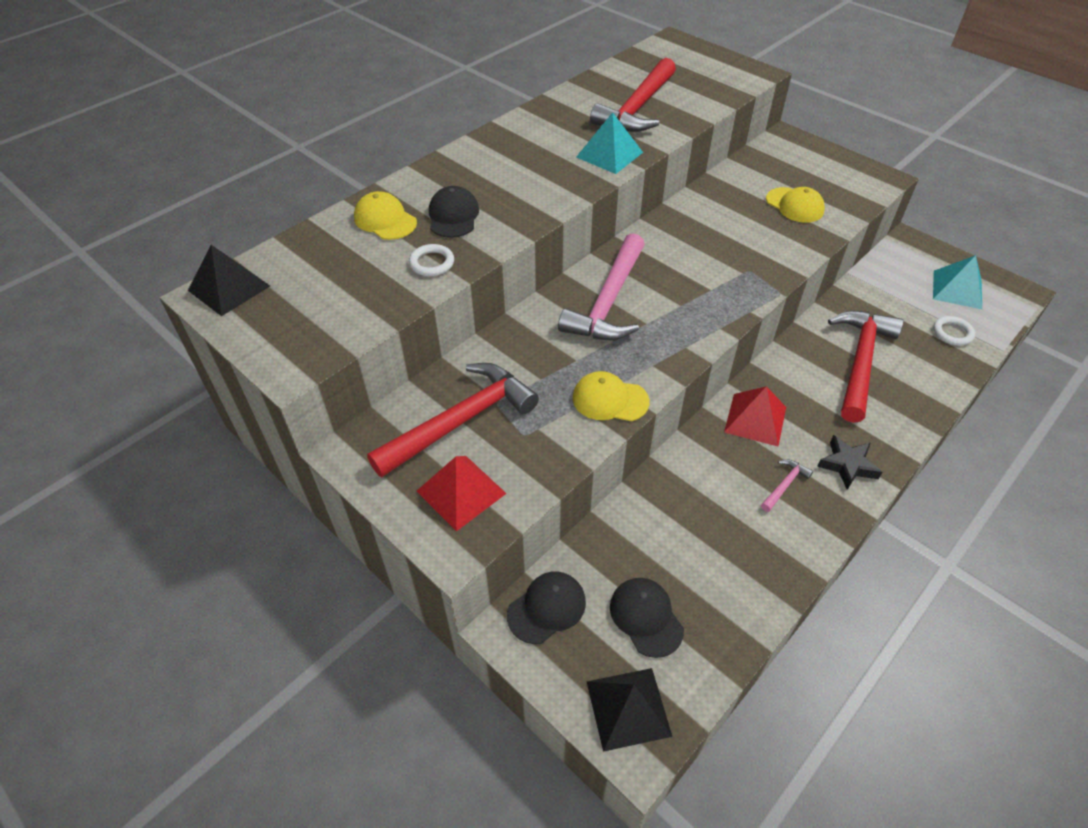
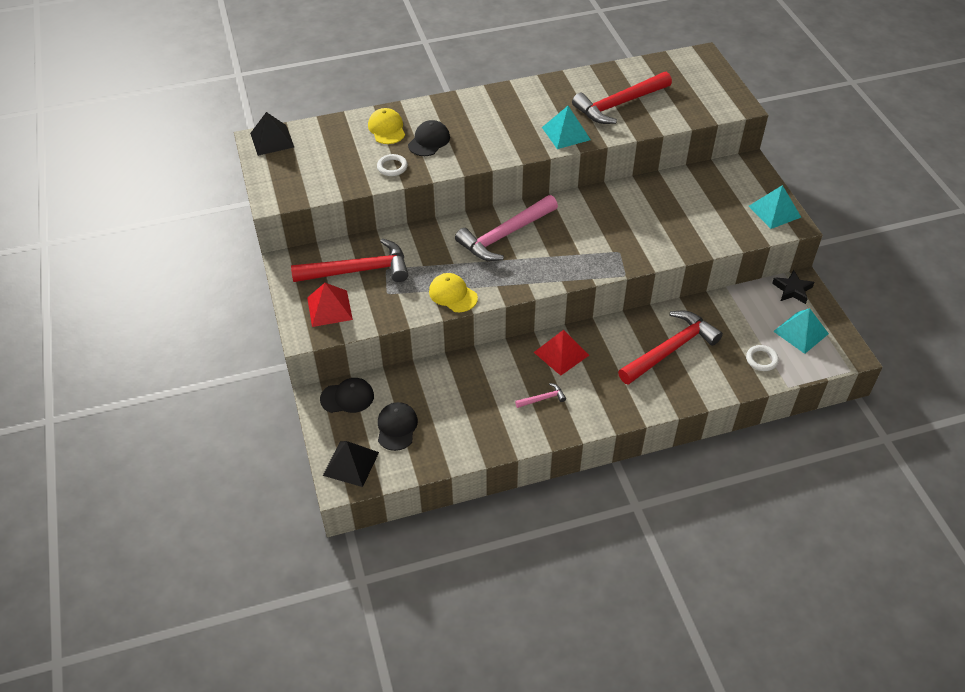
camera: 30 degrees right, 0 degrees up
yellow cap [766,187,825,223] -> none
black star [817,435,882,490] -> black star moved to [772,270,814,304]
none -> turquoise pyramid [749,185,801,229]

